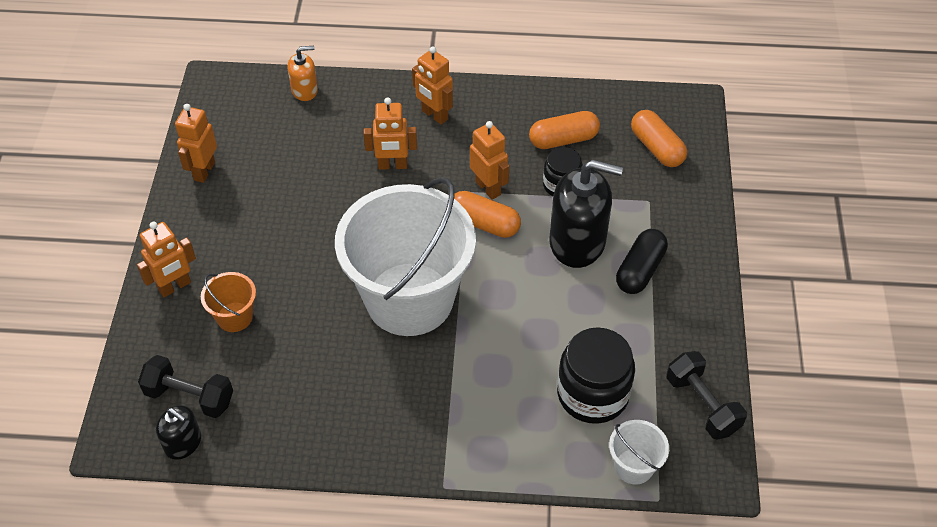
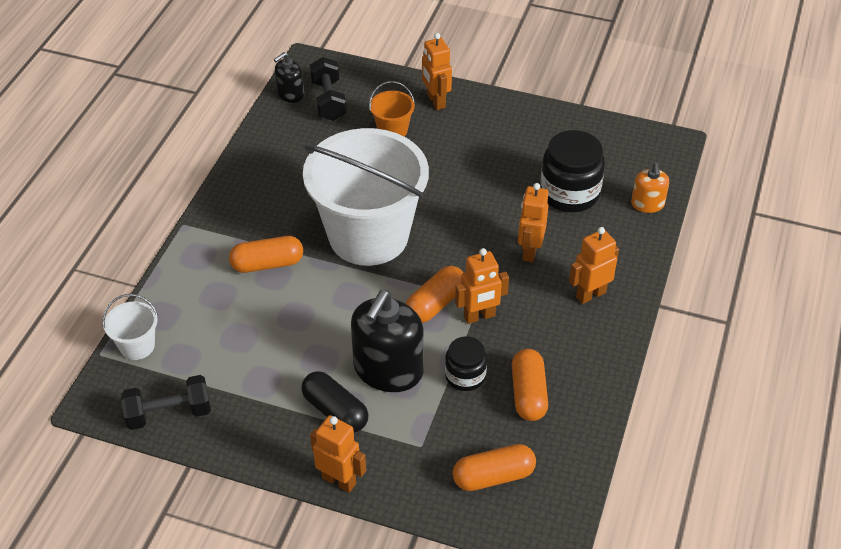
camera: 105 degrees right, 5 degrees down
black dumbbell [138,355,233,418] -> black dumbbell turned 45 degrees counterclockwise [310,57,347,121]
orange robot [175,104,217,183] -> orange robot moved to [310,415,366,493]
black jar [557,327,635,424] -> black jar moved to [540,130,605,212]
none -> orange capsule [229,236,303,273]

